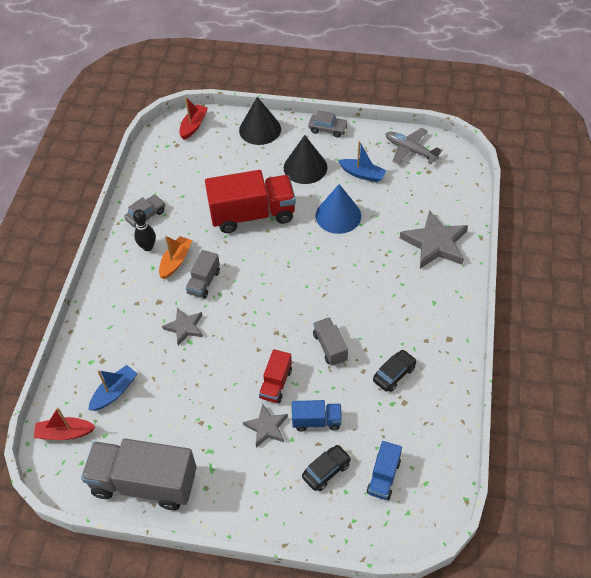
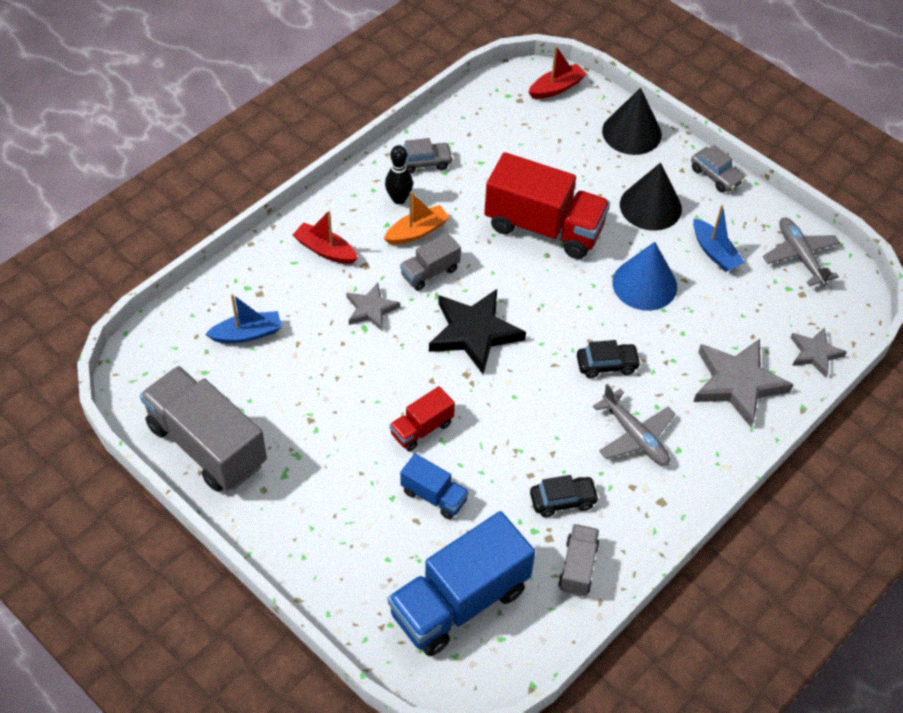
camera: 30 degrees right, 0 degrees up
red boat [34,408,96,440] -> red boat moved to [293,211,358,264]
grey star [243,403,288,448] -> grey star moved to [790,327,847,377]
black car [302,445,351,491] -> black car moved to [577,340,641,378]
grey truck [313,317,348,365] -> grey truck moved to [558,524,599,596]
blue truck [367,441,402,500] -> blue truck [388,511,535,656], size x2.02
none -> black star [429,289,526,375]
none -> grey plane [593,384,675,466]

